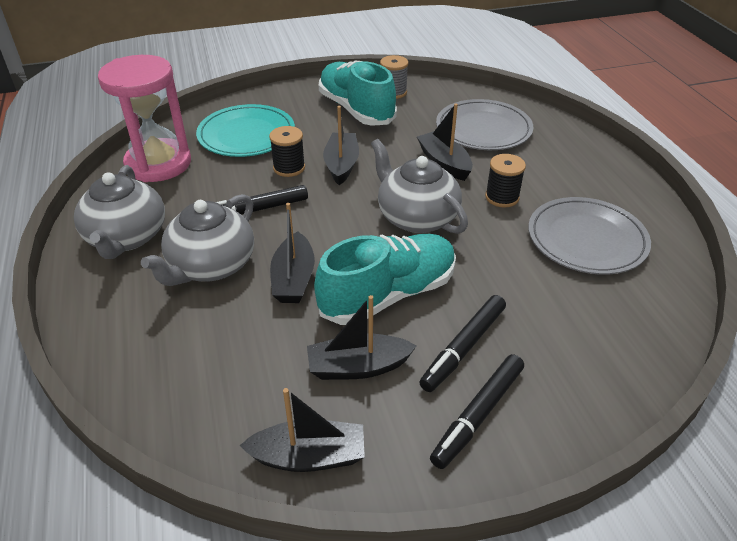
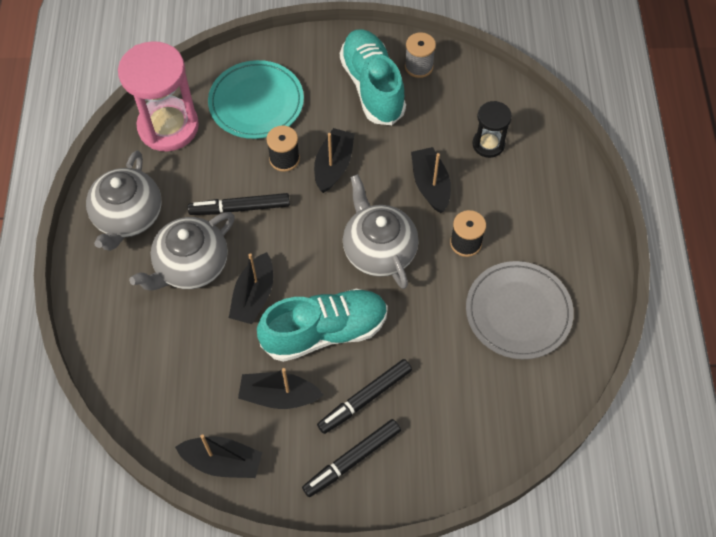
camera: 15 degrees right, 20 degrees up
grey plate [436,99,533,150] -> black hourglass [472,101,512,158]

